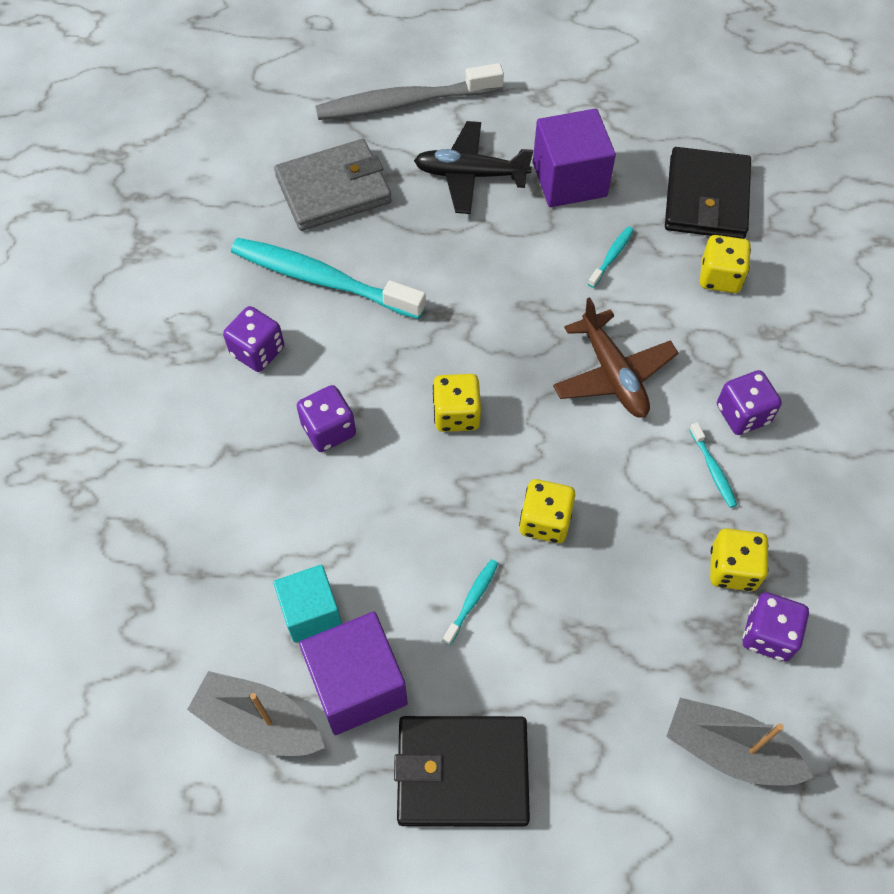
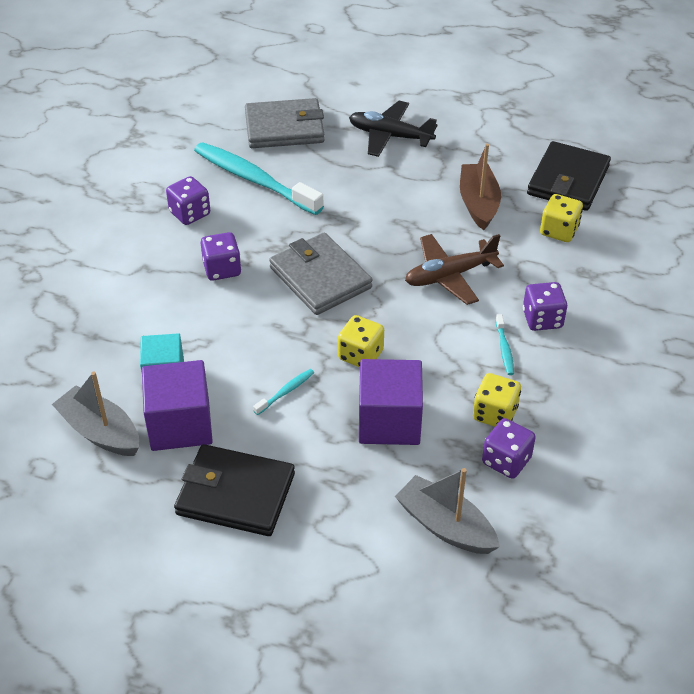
camera: 15 degrees right, 15 degrees down
grey toothbrush [315,63,504,120] -> none
yellow dice [433,374,481,432] -> grey wallet [269,232,372,315]
purple cube [533,109,616,207] -> purple cube moved to [359,359,423,445]
brown plane [553,297,678,418] -> brown plane turned 75 degrees clockwise [405,234,504,305]
turquoise toothbrush [588,226,634,288] -> brown boat [460,143,501,230]

